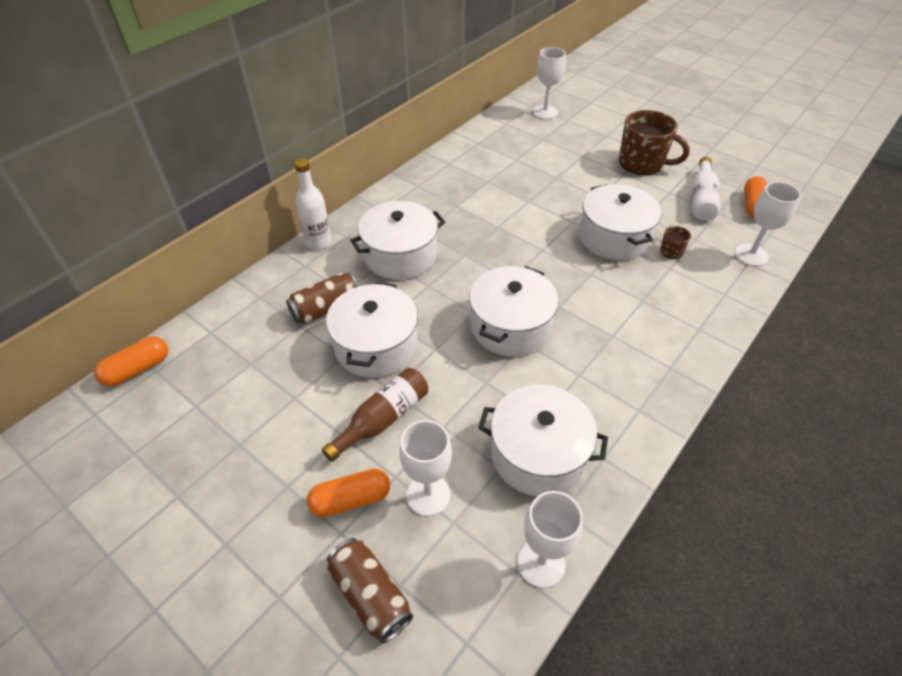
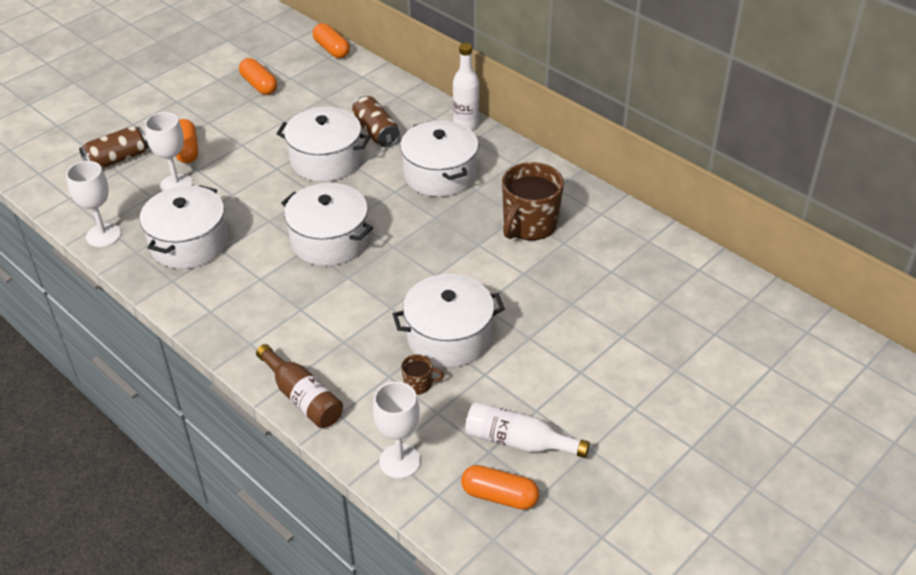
camera: 95 degrees right, 5 degrees down
brown bottle [322,368,428,462] -> brown bottle moved to [256,344,343,428]
white goblet [533,47,566,119] -> none
brown mug [619,110,690,175] -> brown mug moved to [502,162,564,240]
none -> orange capsule [239,58,277,95]

